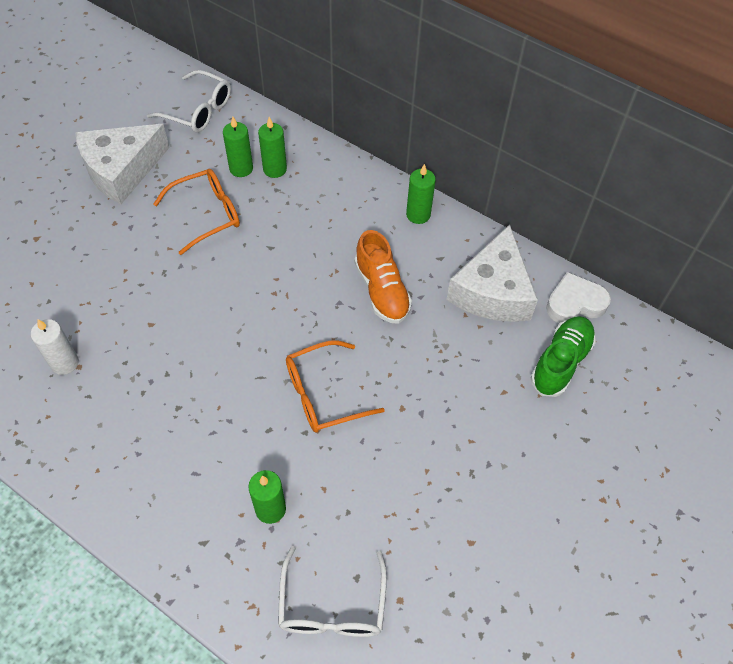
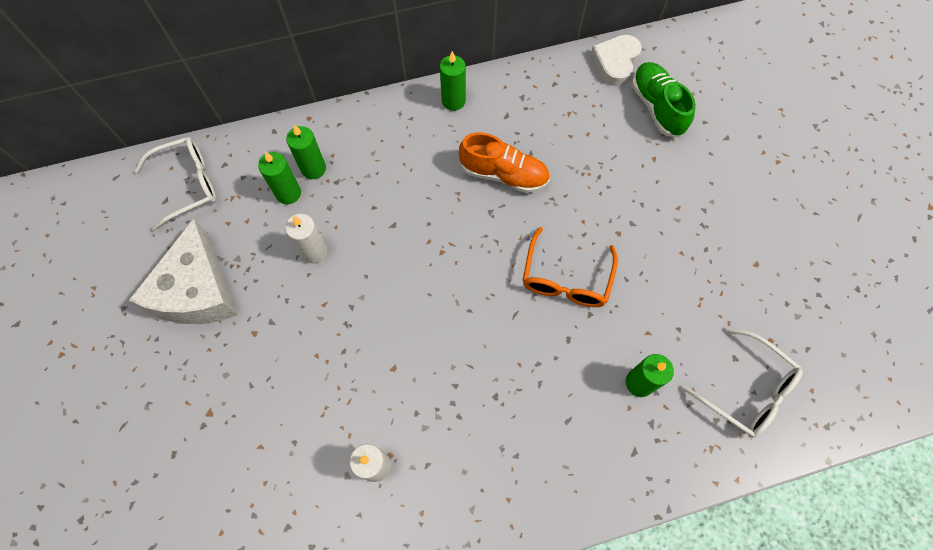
camera: 50 degrees left, 10 degrees up
orange glasses [153,169,240,255] -> white candle [285,214,328,264]
white cheese [446,224,538,322] -> none

